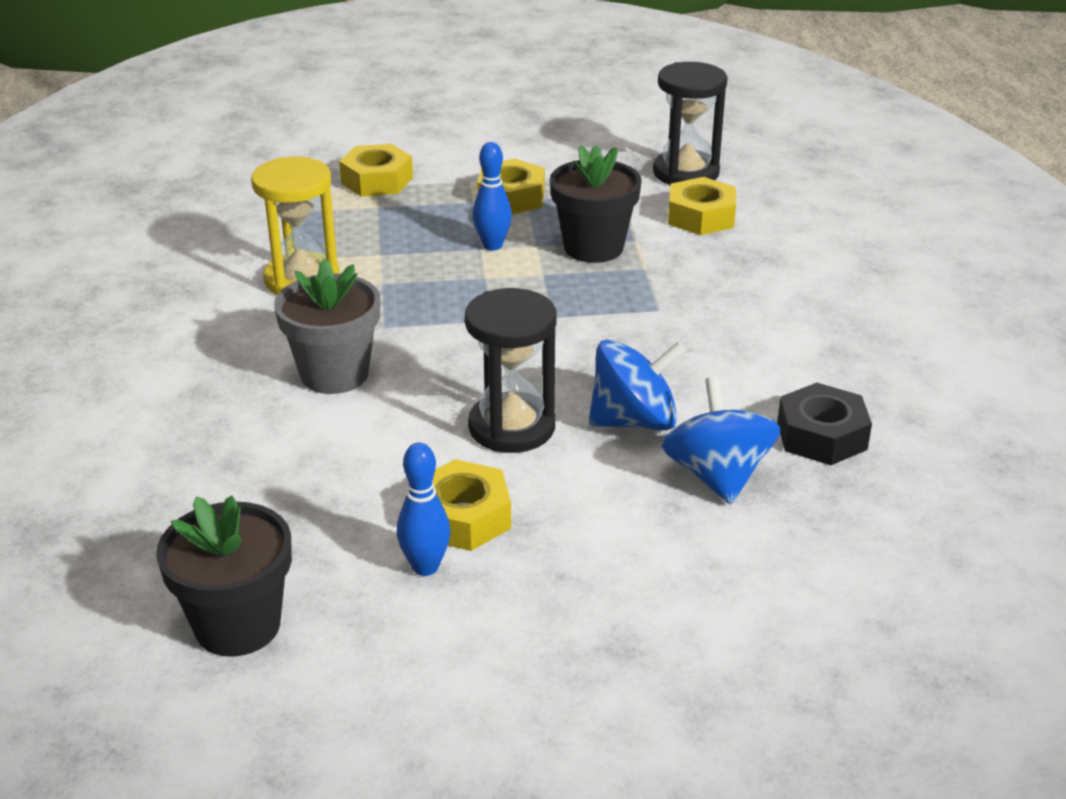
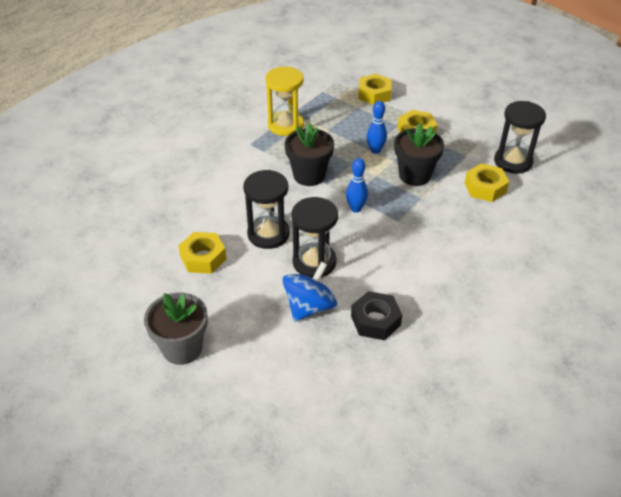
camera: 45 degrees right, 10 degrees up
black flower pot [156,496,292,657] -> black flower pot moved to [285,123,334,186]
grey flower pot [274,258,380,394] -> grey flower pot moved to [144,293,208,365]
blue bowling pin [397,443,450,576] -> blue bowling pin moved to [346,158,368,213]
blue spinning top [589,340,686,430] -> black hourglass [291,197,338,278]

